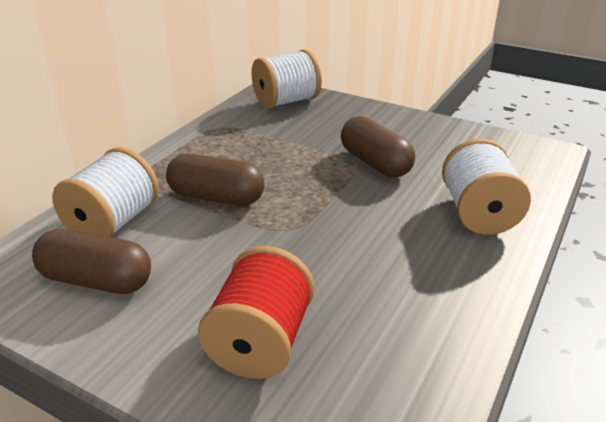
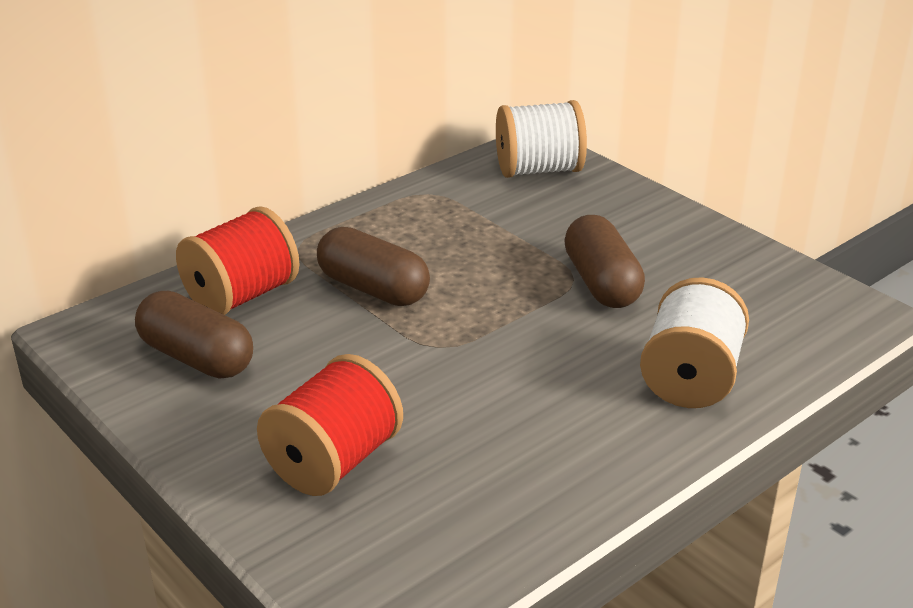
camera: 20 degrees right, 0 degrees up
white spool [52,147,159,237] -> red spool [176,206,300,315]

